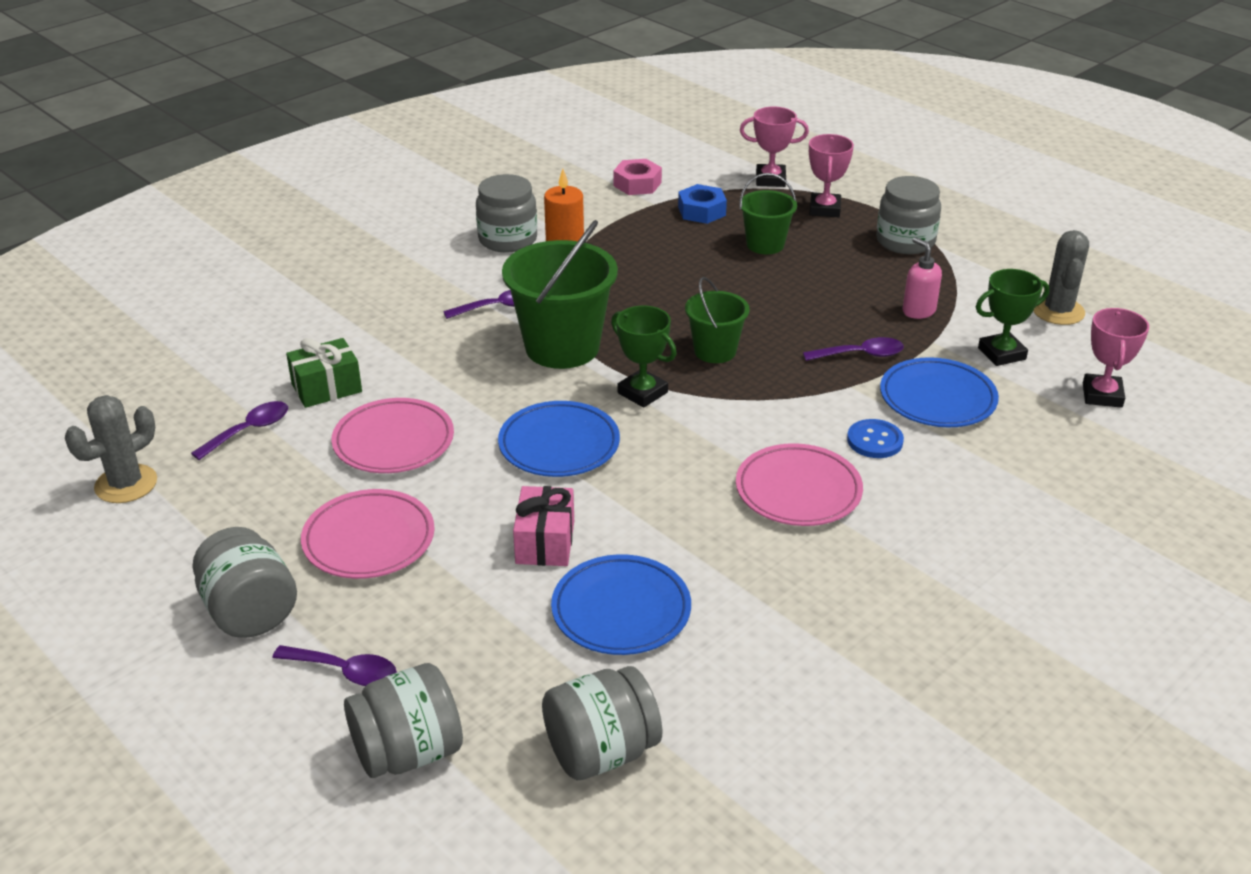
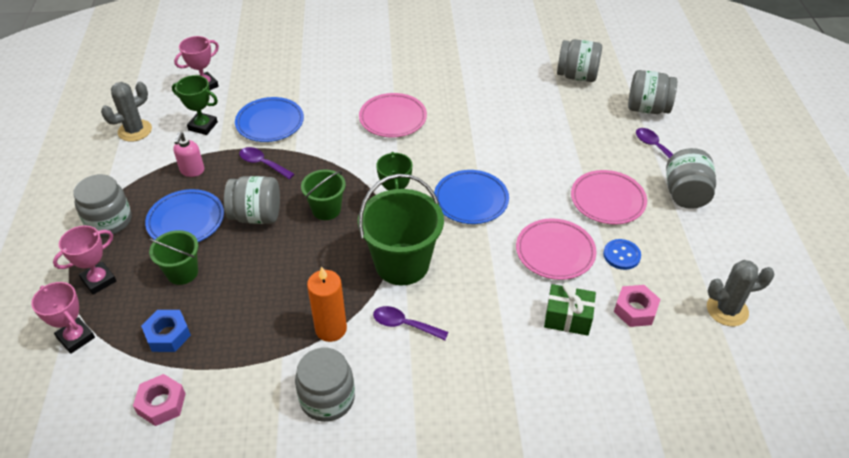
camera: 140 degrees left, 10 degrees up
purple spoon [191,401,288,460] -> pink nut [614,285,661,327]
pink gift [513,486,574,566] -> none
blue plate [551,554,691,655] -> blue plate moved to [145,189,224,242]
blue button [847,419,904,458] -> blue button moved to [603,239,641,270]
none -> grey jar [224,176,280,224]

